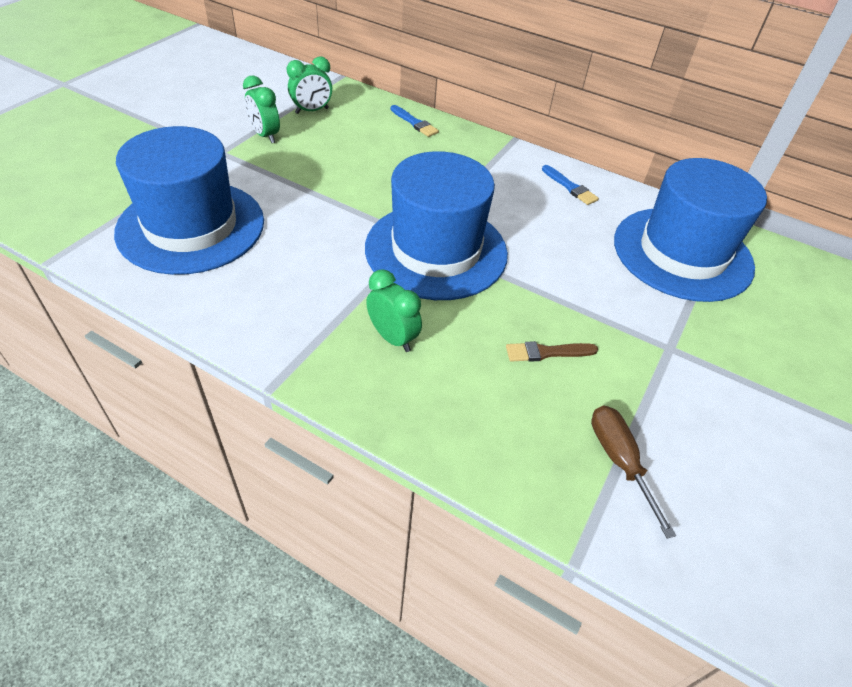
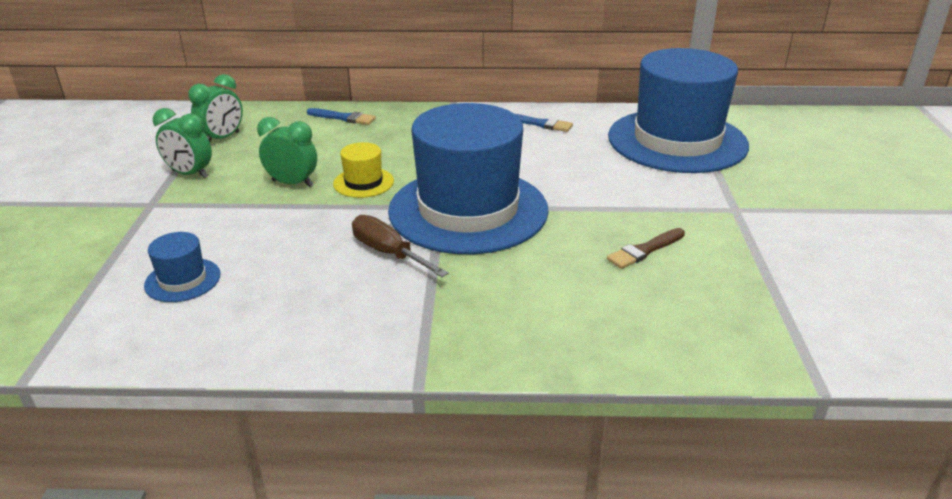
camera: 25 degrees left, 15 degrees down
blue hat [114,126,264,275] -> blue hat [144,232,221,302], size x0.40
green clock [366,269,422,352] -> green clock moved to [257,117,317,187]
brown screwdriver [591,406,676,539] -> brown screwdriver moved to [352,215,448,277]
none -> yellow hat [333,142,394,198]

